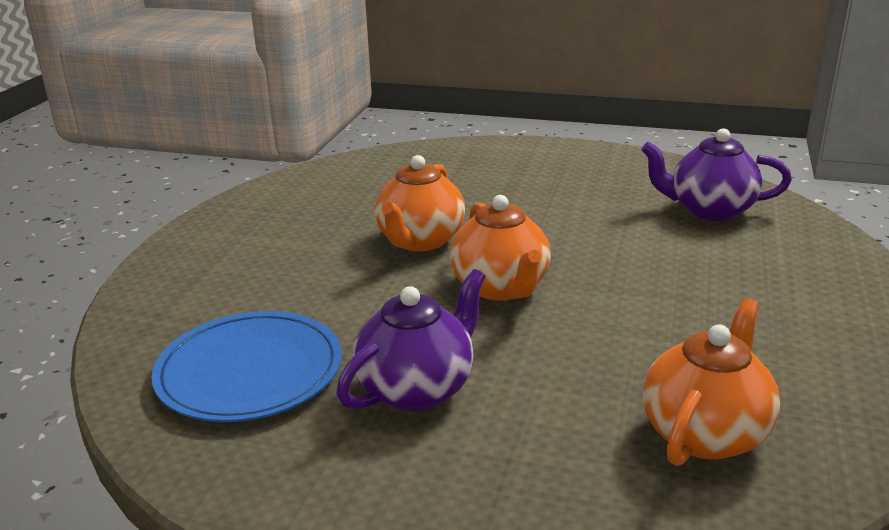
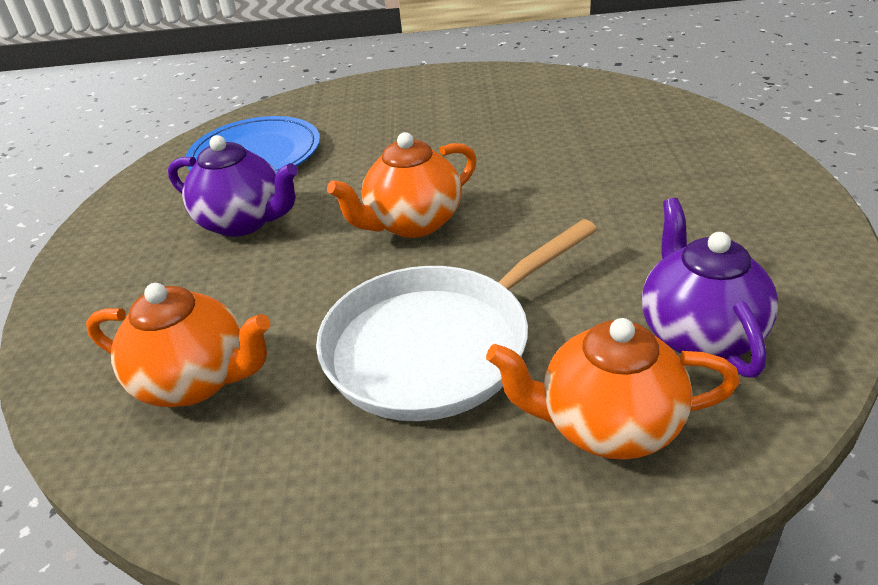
camera: 75 degrees right, 10 degrees up
orange teapot [375,155,465,252] -> orange teapot moved to [486,318,740,460]
none -> white pan [316,219,597,421]

